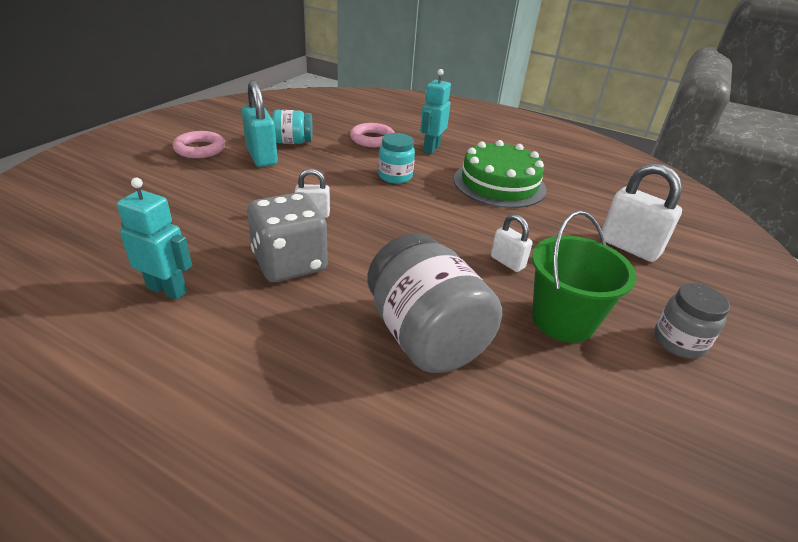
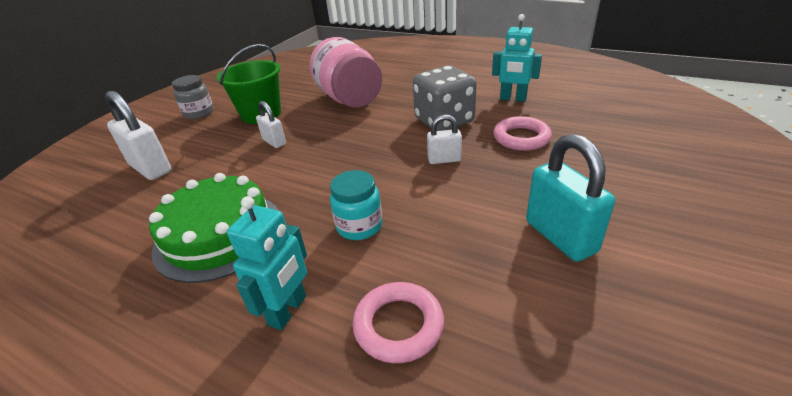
camera: 175 degrees left, 0 degrees up
pink ring [173,131,225,158] -> pink ring moved to [493,116,552,151]
turquoise jar [272,110,312,144] -> none
grey jar [367,233,502,373] -> pink jar [310,37,382,107]

